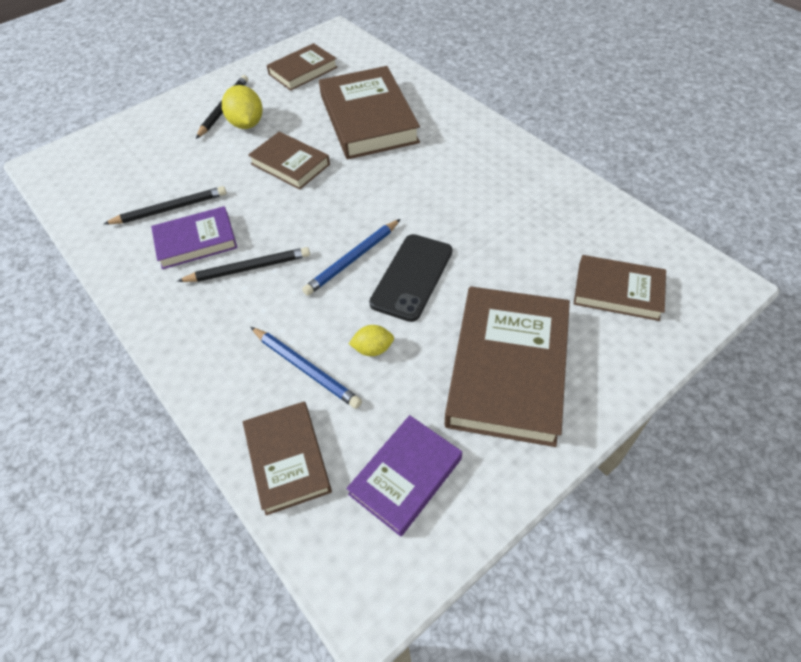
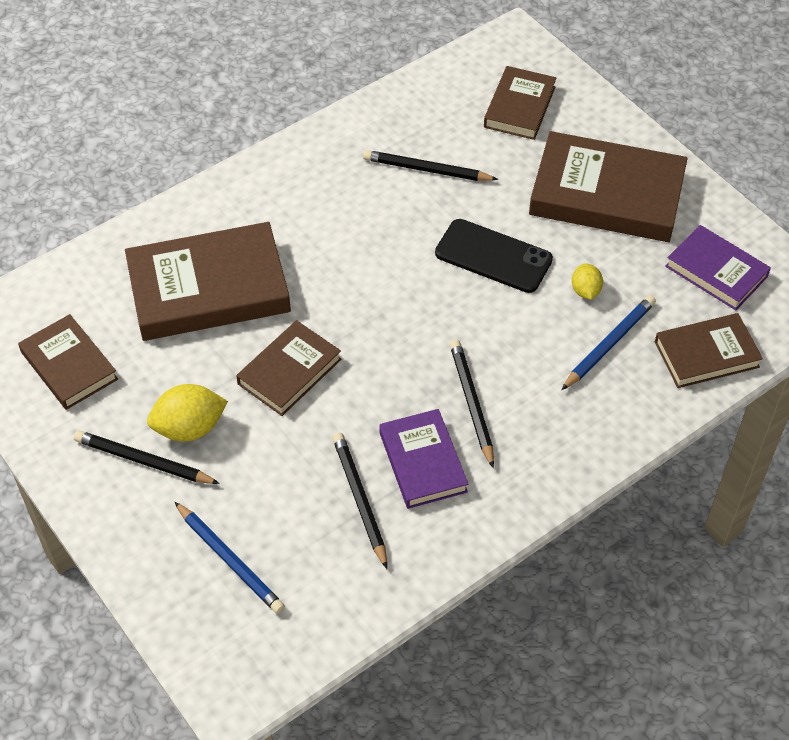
camera: 90 degrees left, 0 degrees up
blue pencil [302,219,400,296] -> blue pencil moved to [175,502,285,614]
none -> black pencil [363,150,498,181]

